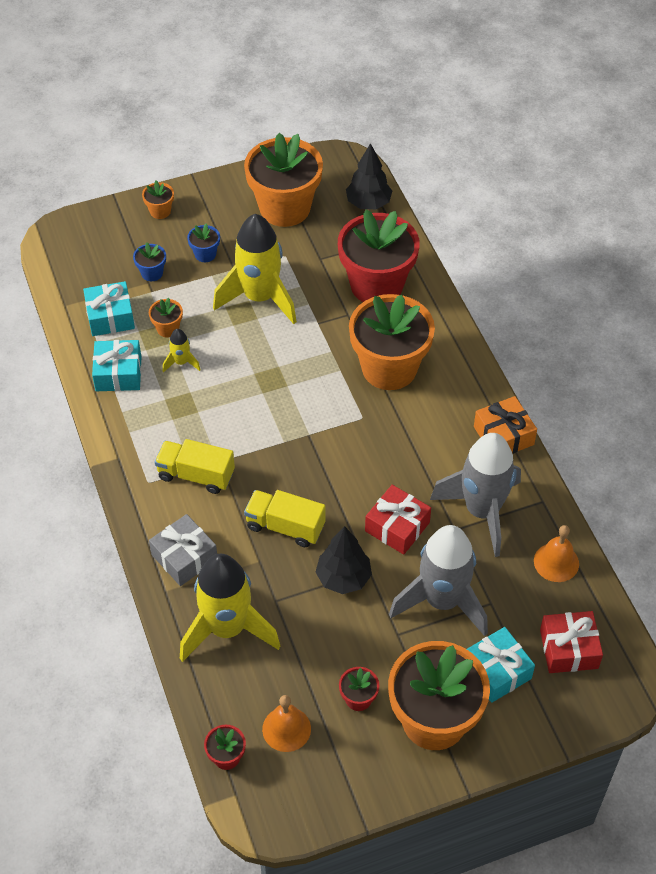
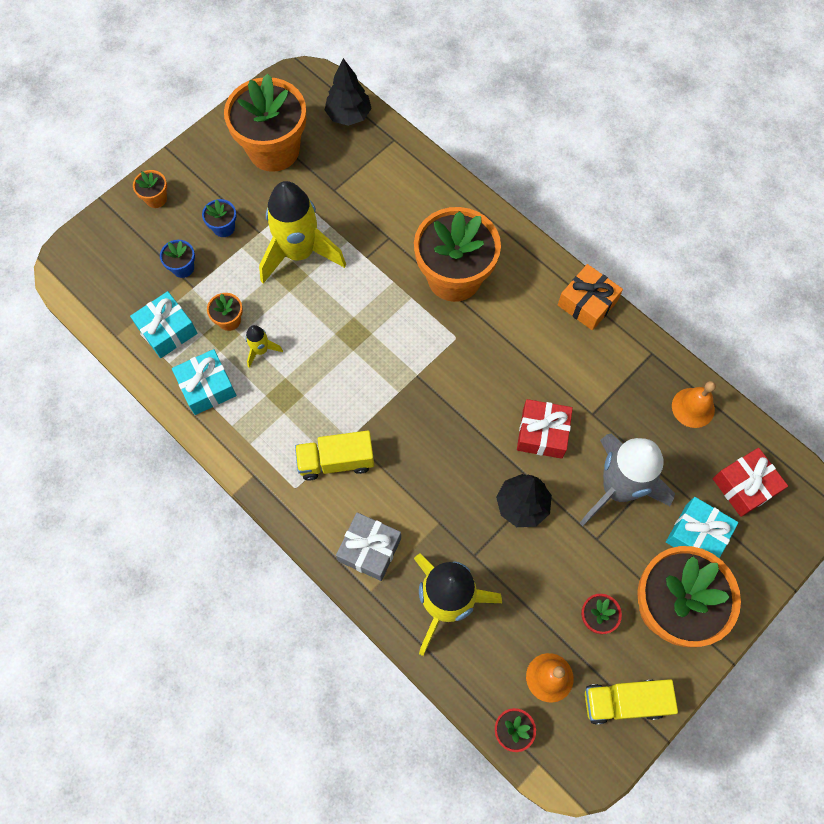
camera: 25 degrees left, 15 degrees up
yellow truck [244,490,325,547] -> yellow truck moved to [585,679,678,725]
red flower pot [338,210,420,302] -> none
grey rocket [430,433,521,557] -> none

